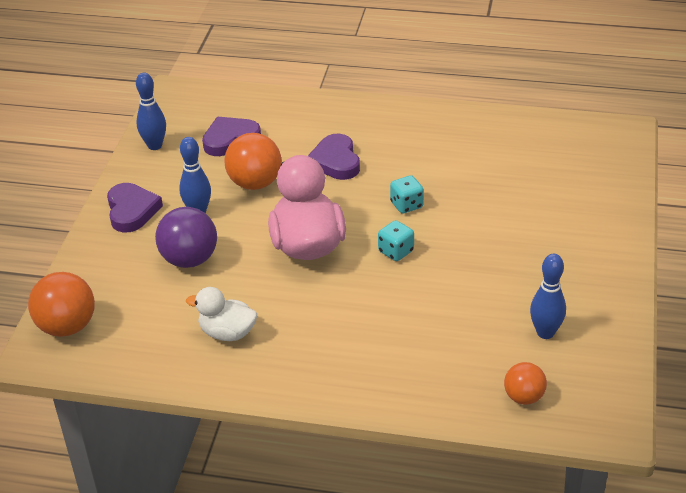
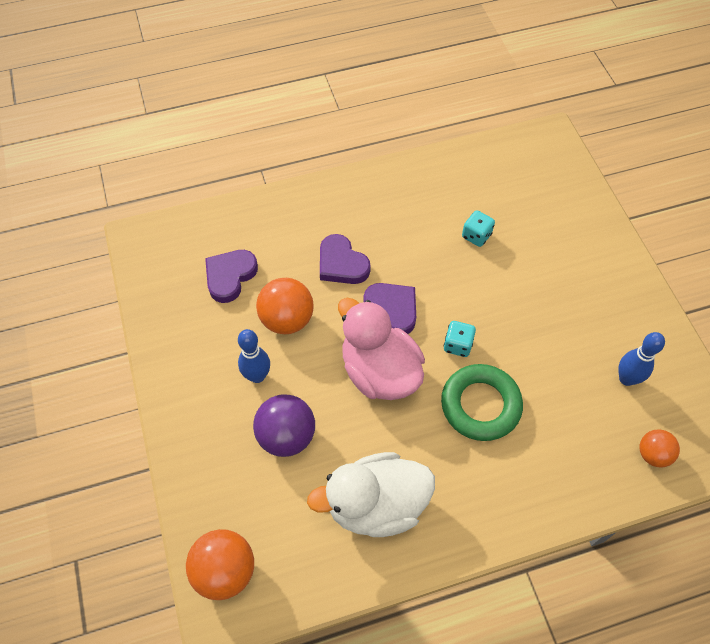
camera: 30 degrees left, 20 degrees up
purple heart [107,183,163,233] -> purple heart moved to [363,283,416,334]
blue bowling pin [136,73,166,150] -> none
white duck [186,287,257,341] -> white duck [307,452,435,537], size x1.75
turquoise dice [390,175,424,214] -> turquoise dice moved to [462,210,495,247]
none -> green ring [441,364,523,441]

